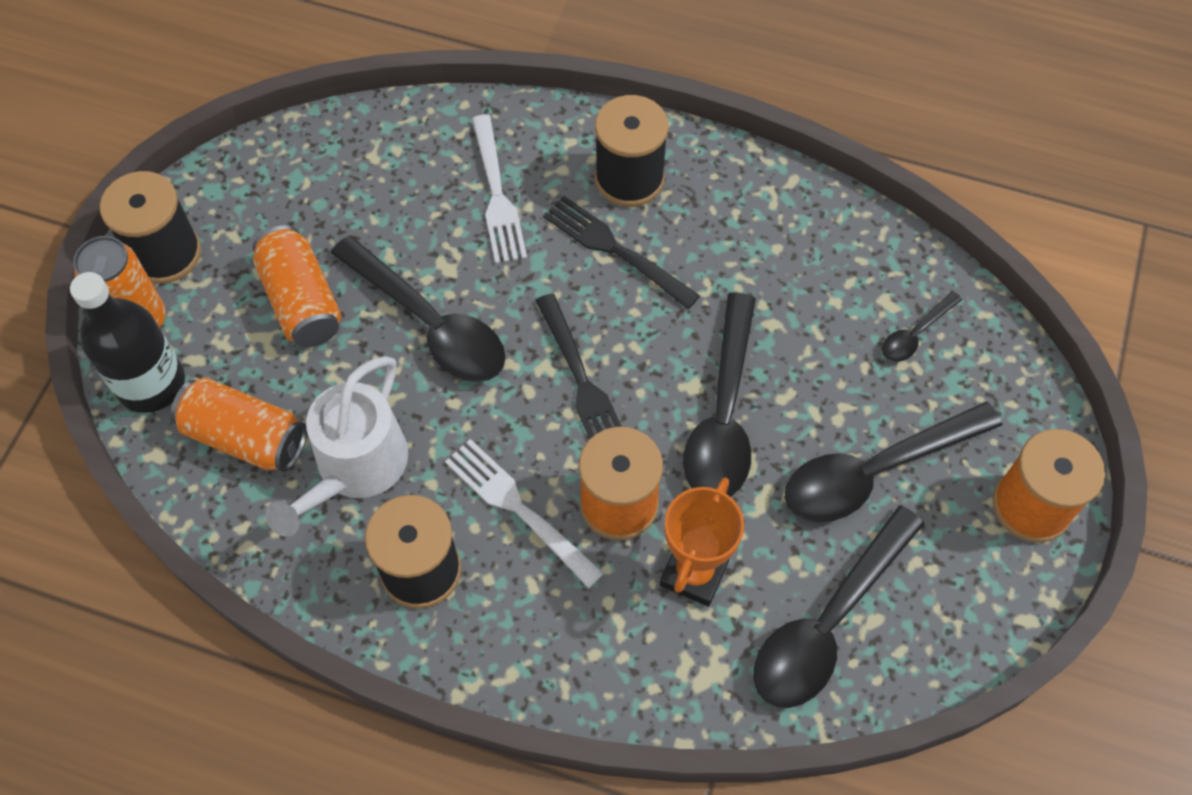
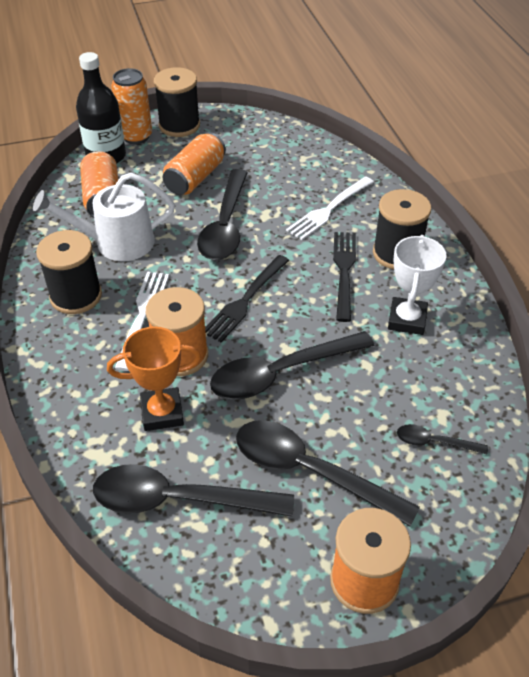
camera: 55 degrees right, 15 degrees down
none -> white trophy [388,235,447,335]

